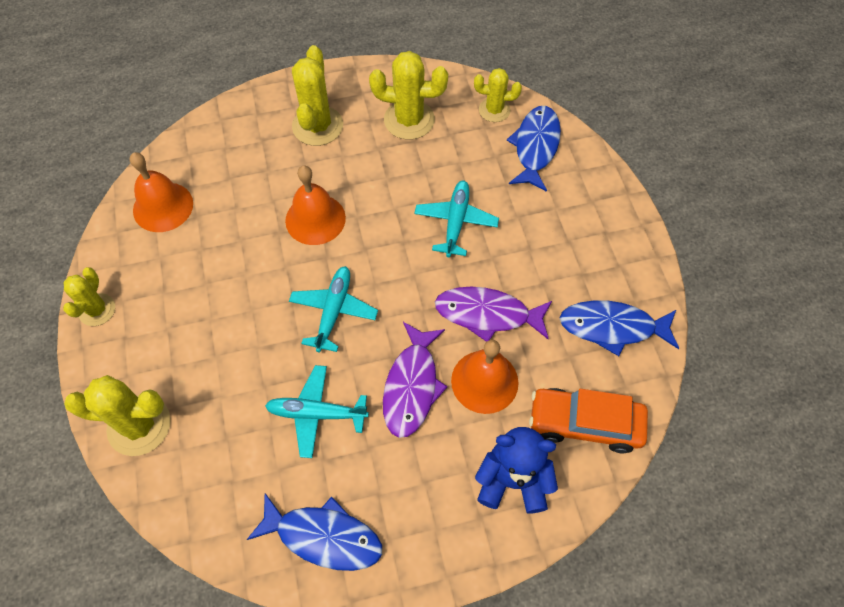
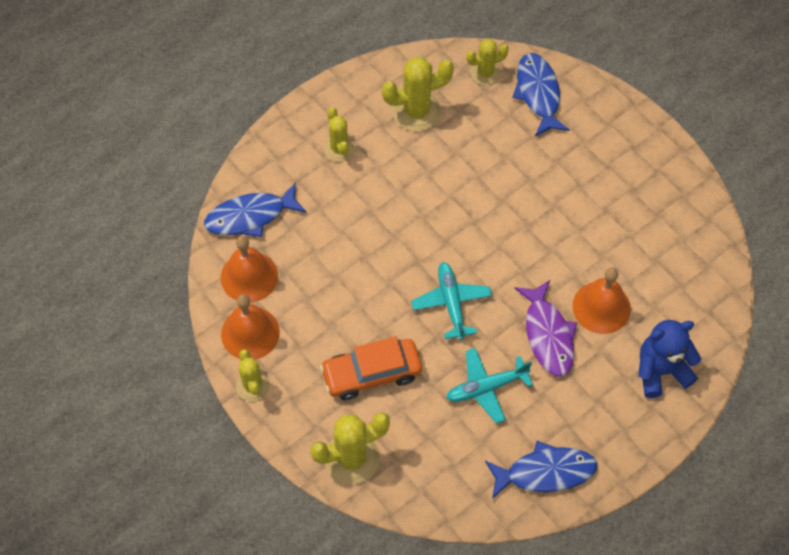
camera: 25 degrees left, 0 degrees up
orange bell [285,165,346,245] -> orange bell moved to [221,294,280,359]
yellow cactus [292,45,343,146] -> yellow cactus [324,107,355,162], size x0.63
turquoise plane [414,180,499,257] -> none
purple fish [435,287,552,342] -> none
orange car [529,388,648,454] -> orange car moved to [320,336,422,400]
blue fish [560,300,679,356] -> blue fish moved to [204,182,307,237]

